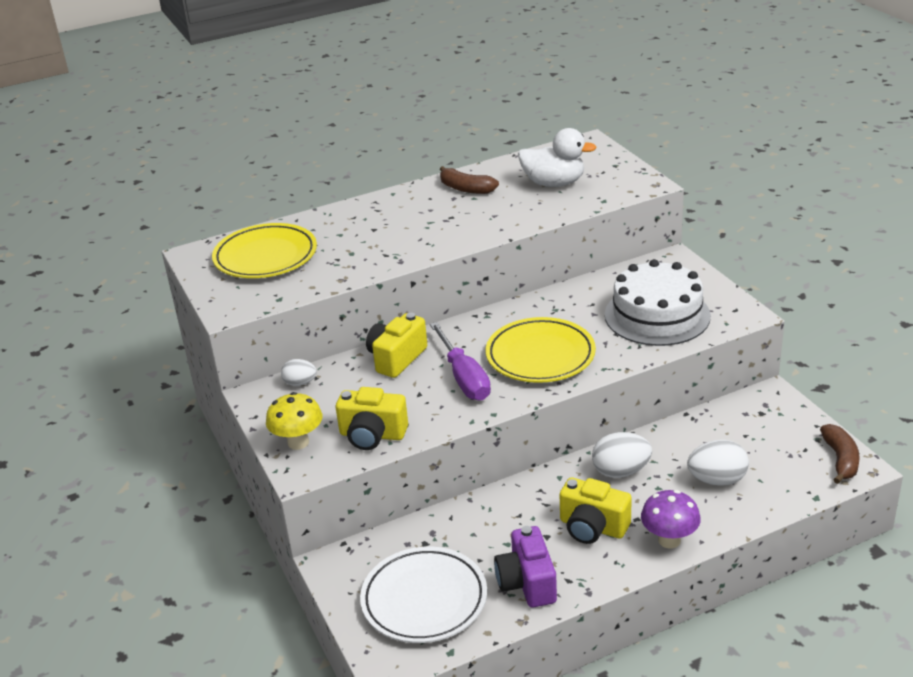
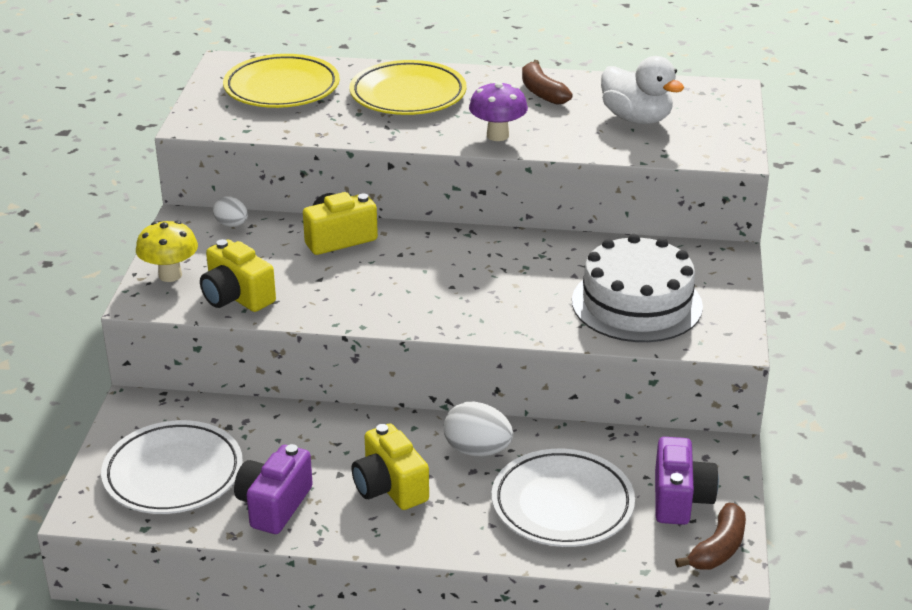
camera: 30 degrees right, 0 degrees up
purple screwdriver [430,322,491,401] -> none
yellow plate [486,317,596,383] -> yellow plate moved to [350,60,467,115]
purple mushroom [641,490,701,549] -> purple mushroom moved to [469,81,528,141]
white egg [687,440,749,486] -> white plate [492,449,635,547]
none -> purple camera [655,437,719,525]

